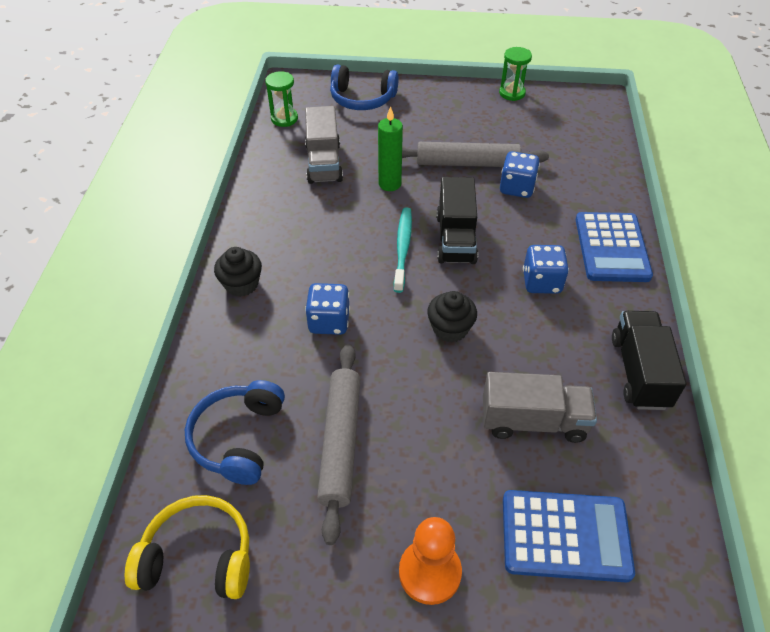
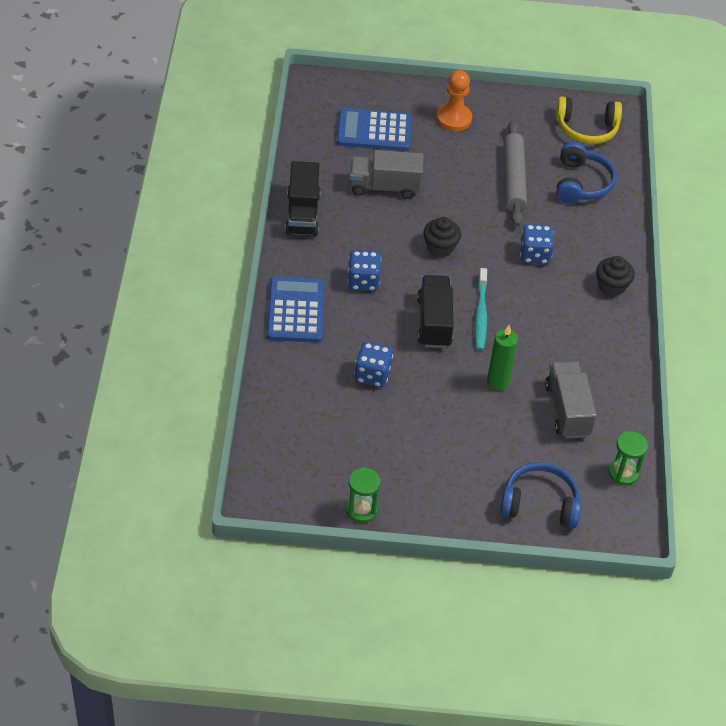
camera: 175 degrees right, 0 degrees up
grey rolling pin [402,142,549,167] -> none

